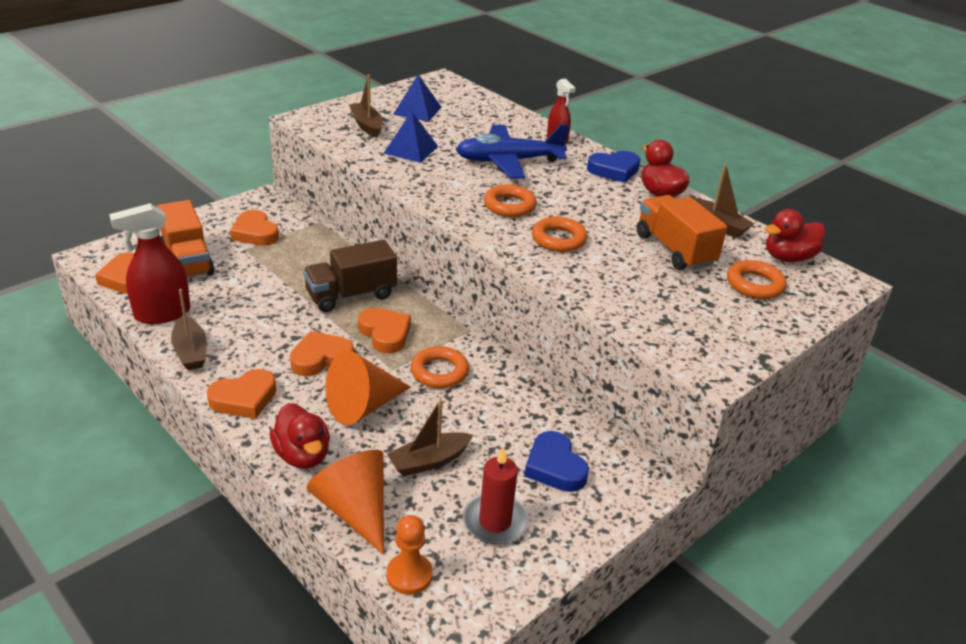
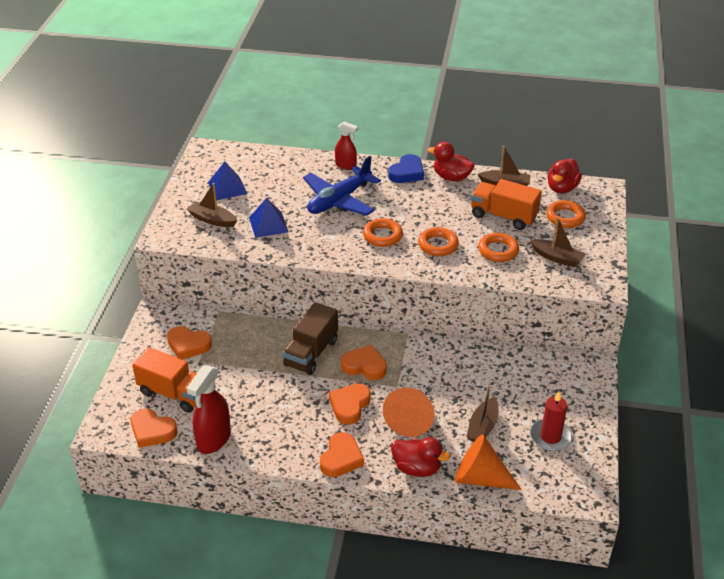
camera: 35 degrees left, 5 degrees up
brown boat [171,289,207,370] -> brown boat moved to [530,217,586,267]
orange pawn [386,515,433,595] -> none
orange ring [411,346,469,388] -> orange ring moved to [478,233,519,262]
blue heart [524,431,589,492] -> none

